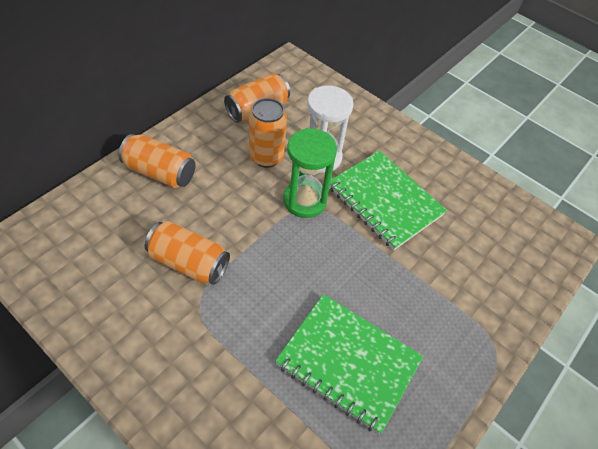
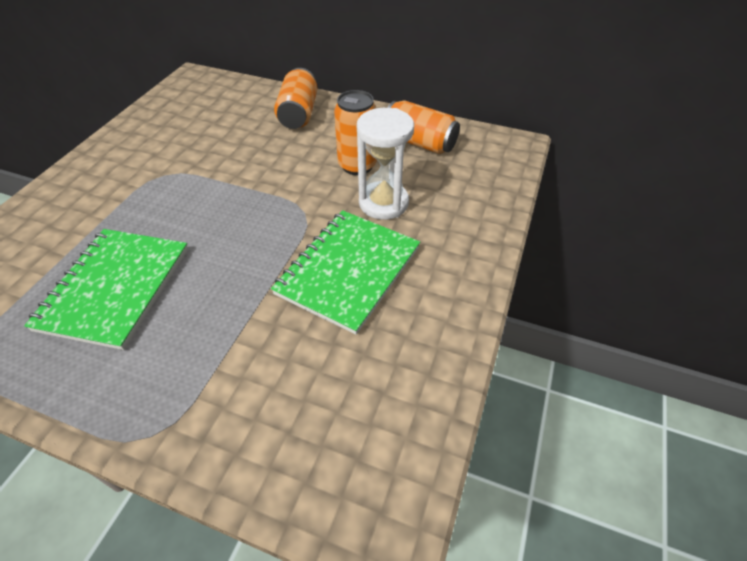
camera: 75 degrees right, 5 degrees down
orange can [145,221,230,285] -> none
green hourglass [283,128,337,218] -> none

